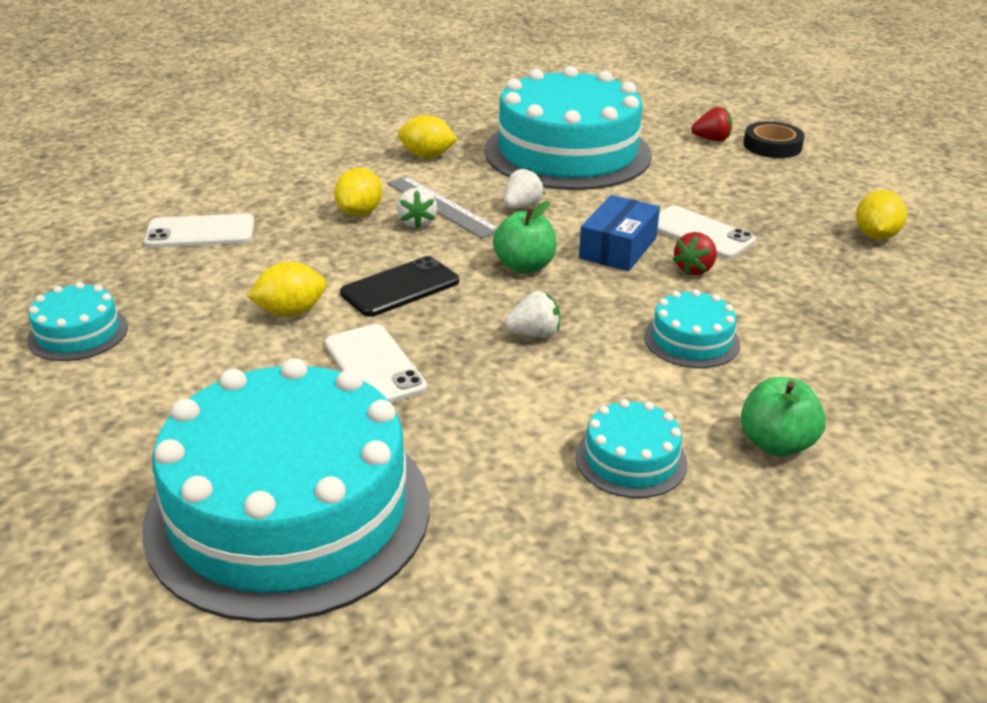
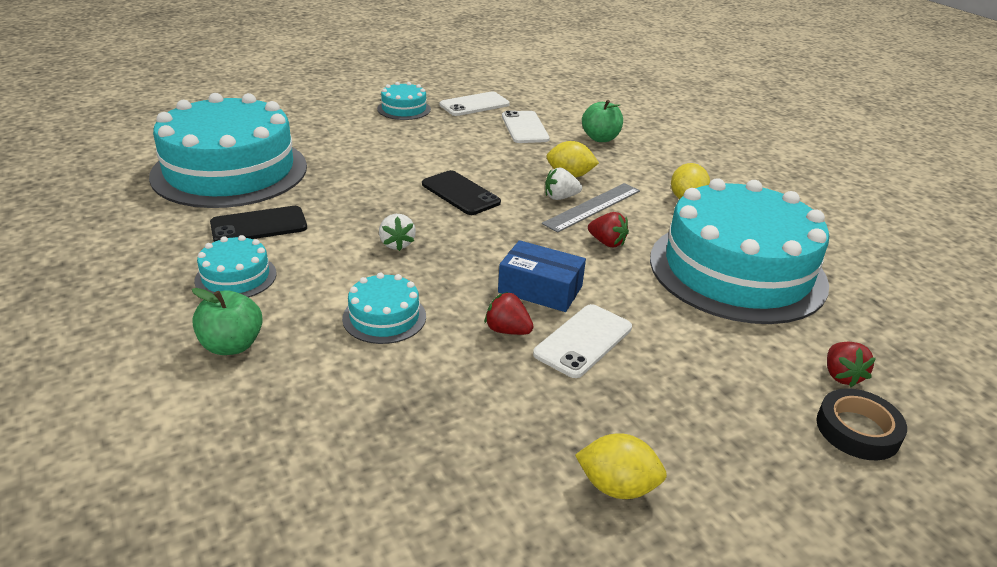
camera: 85 degrees right, 0 degrees up
yellow lemon [247,261,327,317] -> none
white phone [325,324,427,403] -> white phone moved to [440,92,510,116]
green apple [493,201,557,273] -> green apple moved to [582,100,623,142]
white strawberry [504,168,545,208] -> red strawberry [588,212,629,248]
none -> black phone [210,206,307,242]

